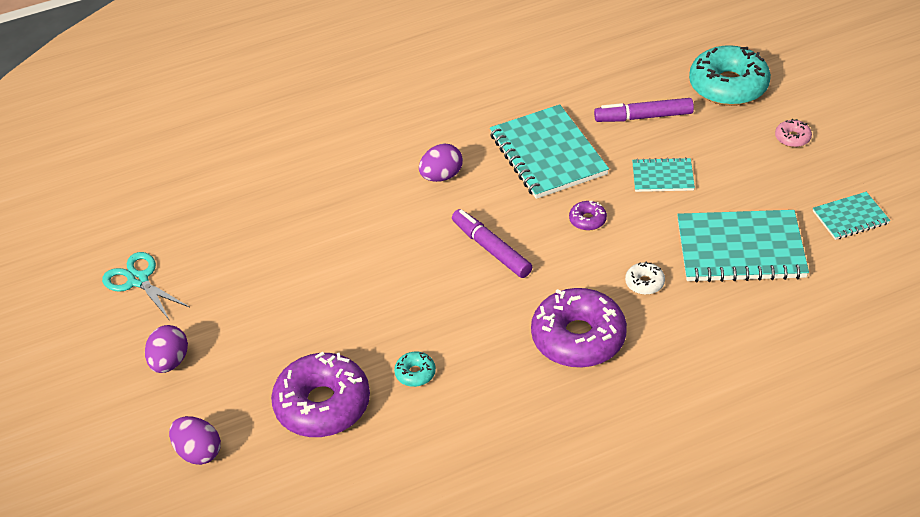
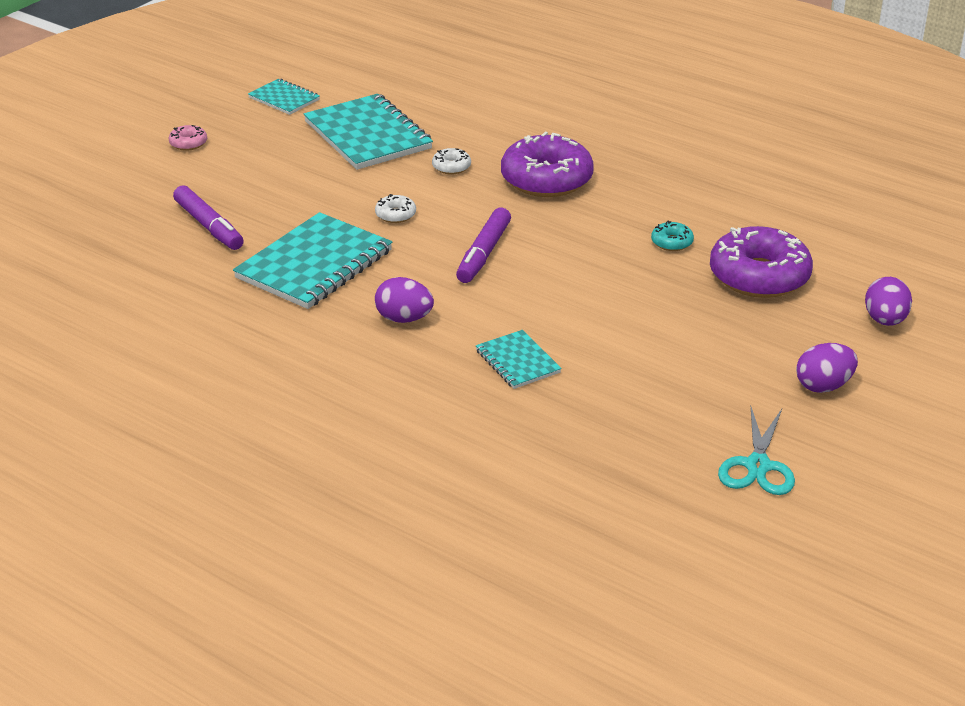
camera: 125 degrees left, 10 degrees down
purple donut [569,201,607,231] -> white donut [375,194,416,223]
turquoise notebook [632,157,695,192] -> turquoise notebook moved to [476,330,562,389]
turquoise donut [689,45,771,106] -> none

